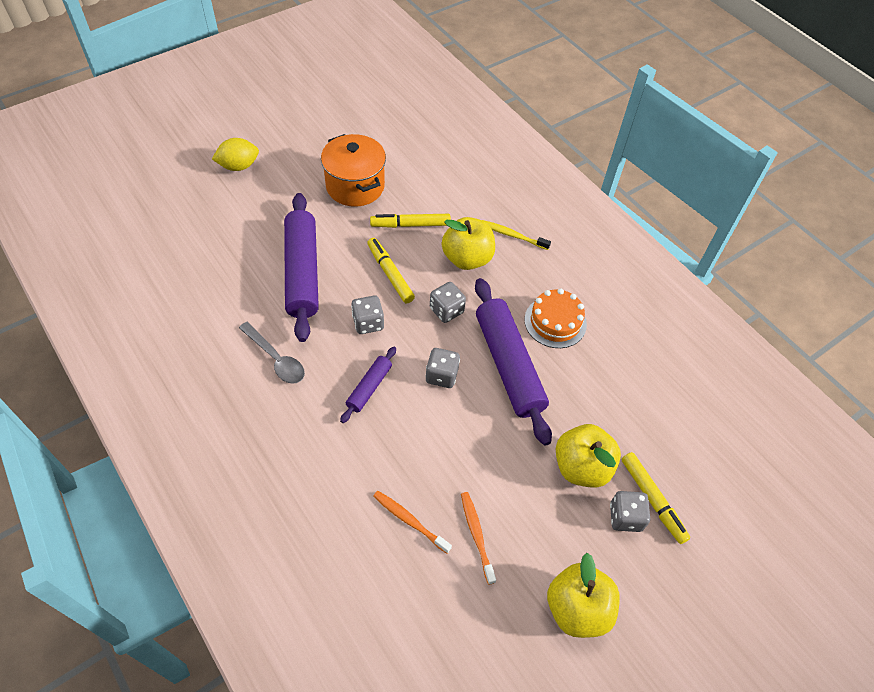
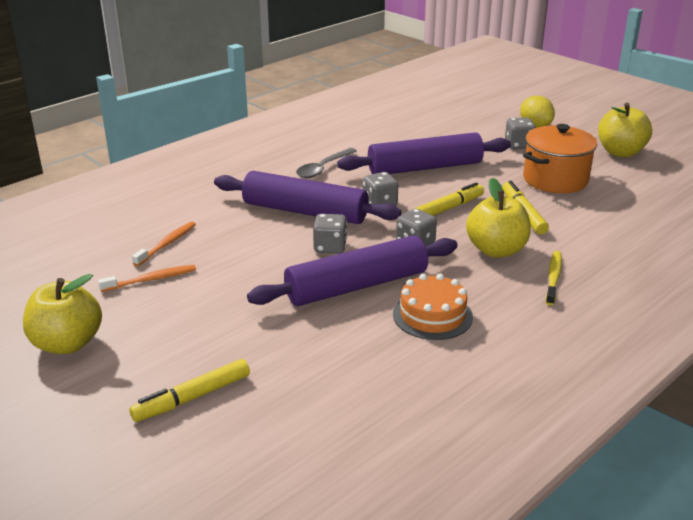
camera: 85 degrees right, 25 degrees down
purple rolling pin [340,347,396,423] -> purple rolling pin [214,171,401,224], size x2.04
yellow apple [556,424,621,488] -> yellow apple moved to [598,103,652,157]
grey dice [610,491,650,532] -> grey dice moved to [505,118,536,149]

